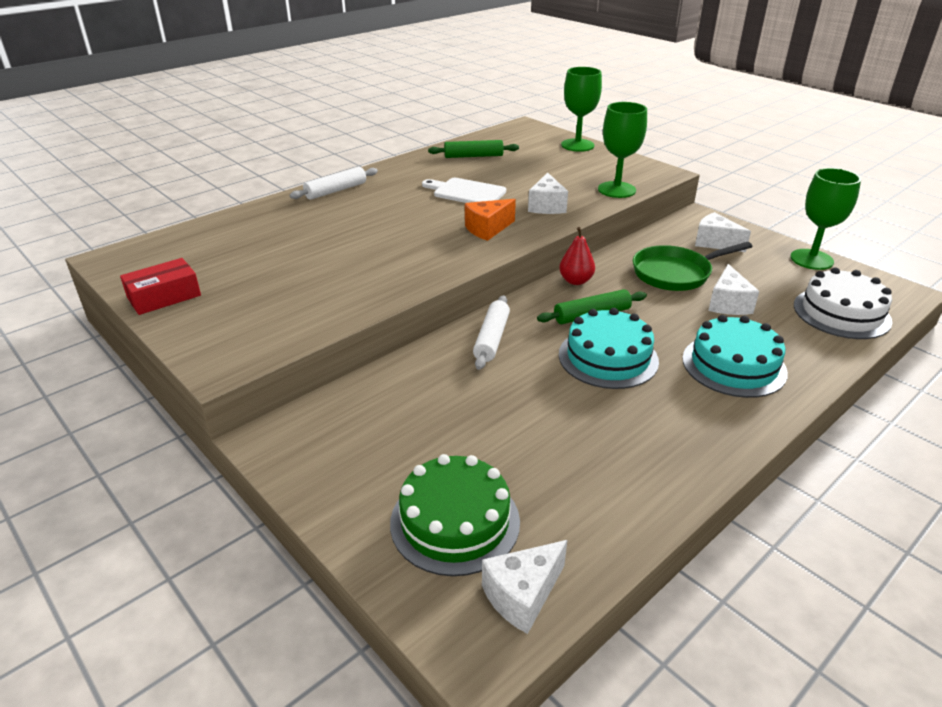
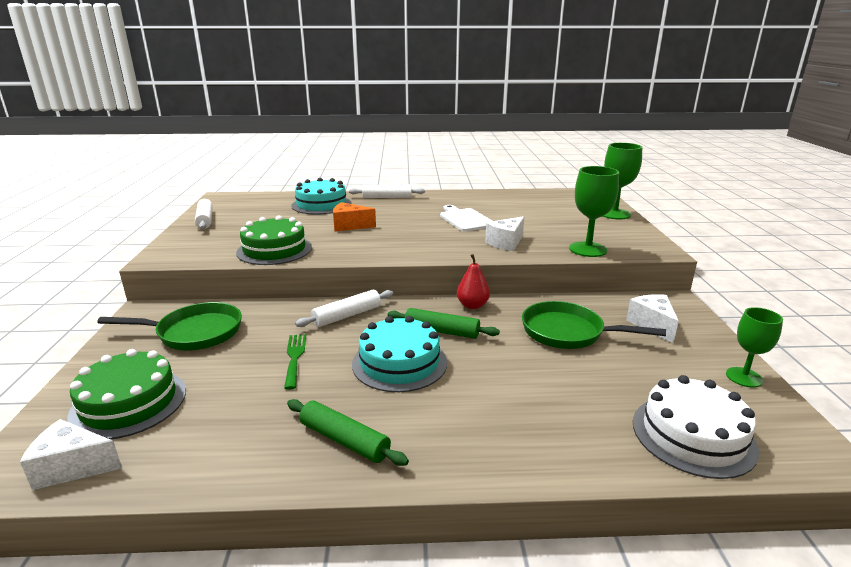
camera: 40 degrees right, 10 degrees down
red box [120,258,201,315] -> white rolling pin [195,199,213,229]
green rolling pin [428,140,519,158] -> green rolling pin moved to [287,399,409,466]
orange cheese [465,199,516,241] -> orange cheese moved to [333,202,376,231]
turquoise cake [682,315,788,398] -> turquoise cake moved to [291,178,351,215]
white cheese [708,264,759,315] -> none
green goblet [790,168,861,270] -> green goblet [726,307,783,388], size x0.66
none -> green pan [97,302,242,350]
none -> green cake [236,215,312,265]
none -> green fork [284,334,306,390]

